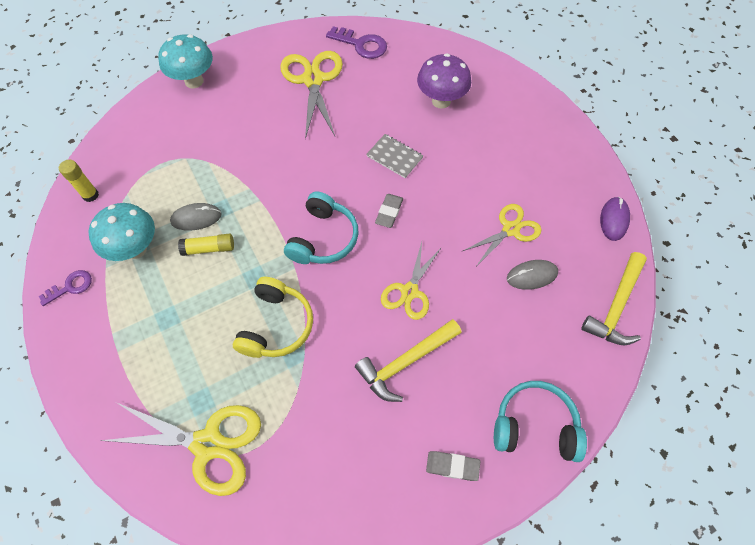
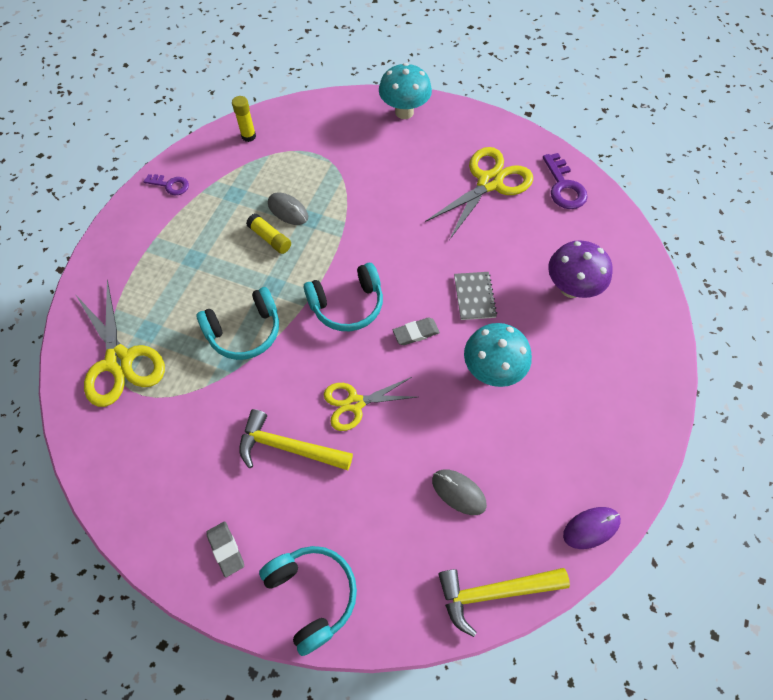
camera: 50 degrees right, 0 degrees up
turquoise mushroom [88,203,155,261] -> turquoise mushroom moved to [464,323,532,387]
yellow headphones [233,277,313,358] -> turquoise headphones [196,287,279,360]
yellow scissors [463,204,542,265] -> none

